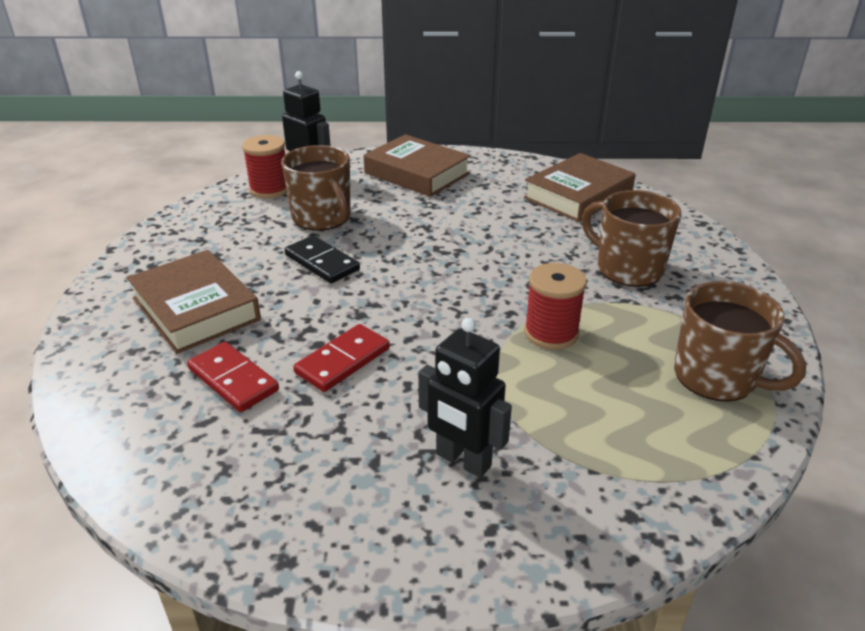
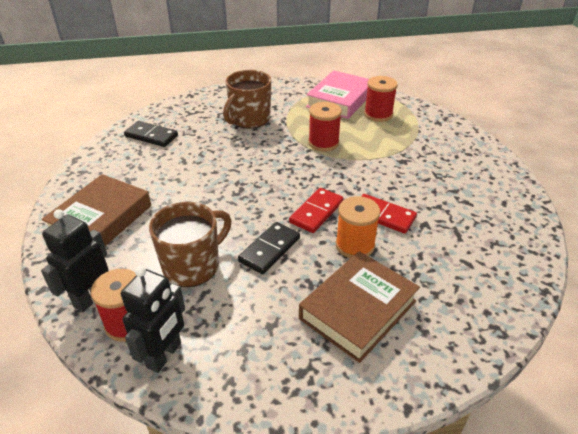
camera: 100 degrees left, 5 degrees up
red domino [187,342,279,412] -> red domino moved to [289,188,344,233]
black robot [418,317,512,478] -> black robot moved to [121,266,185,373]
brown book [524,153,636,222] -> black domino [124,121,178,147]
brown mug [674,281,806,402] -> pink book [306,70,369,119]
none -> orange spool [336,196,380,258]
none -> red spool [364,76,398,122]

